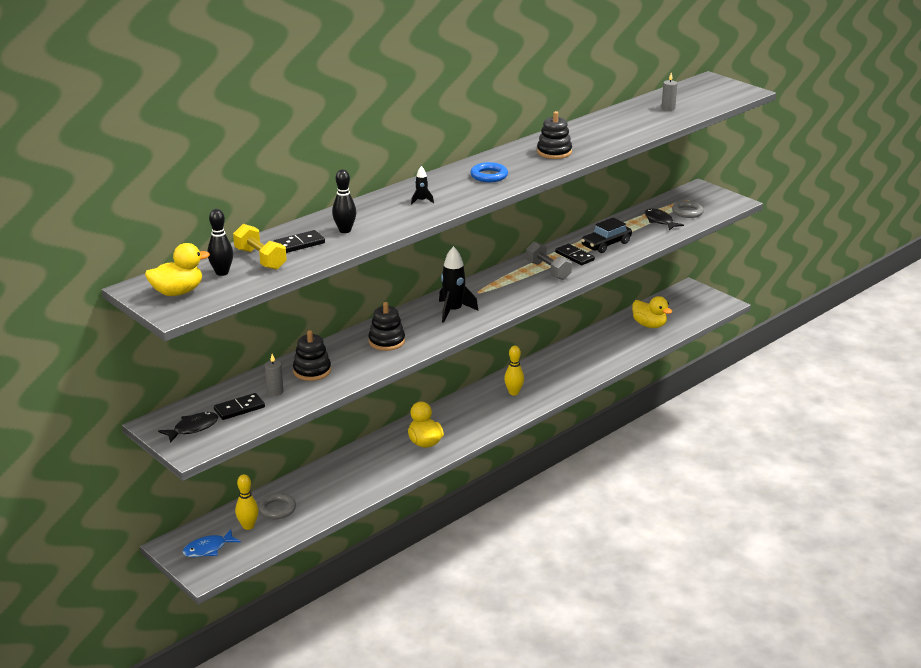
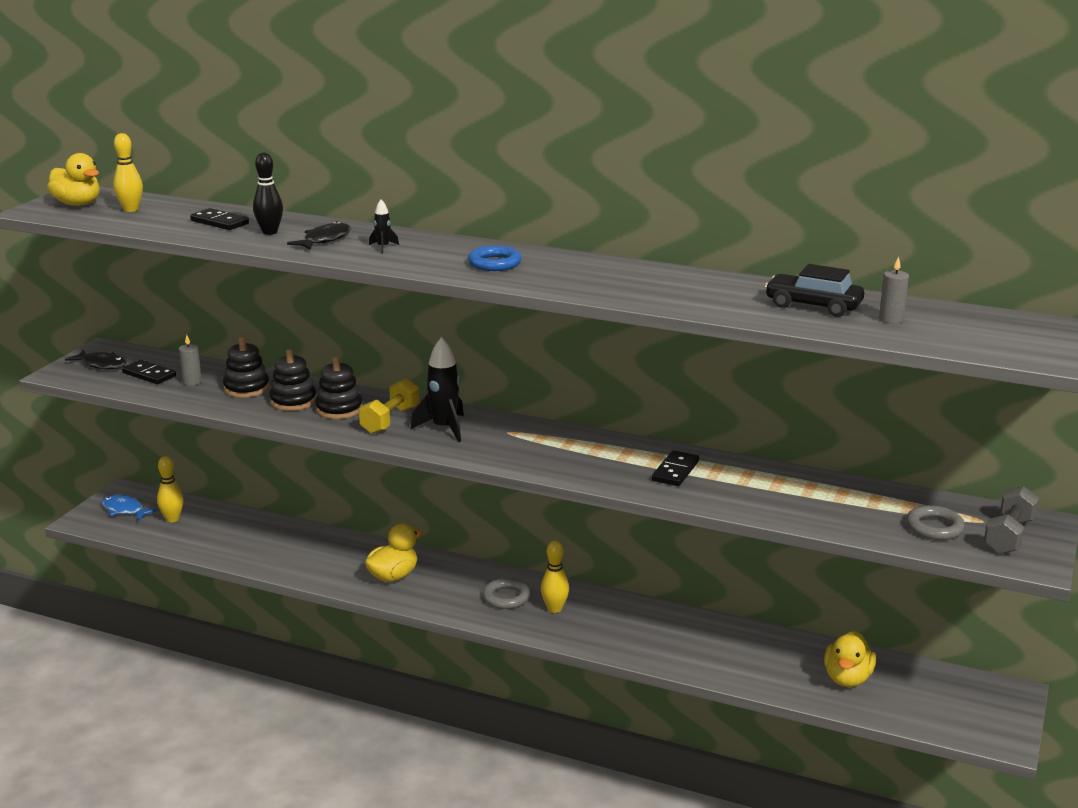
camera: 65 degrees right, 5 degrees down
black bowling pin [207,209,233,276] -> yellow bowling pin [113,133,143,212]
yellow dumbbell [233,224,287,270] -> yellow dumbbell moved to [359,378,420,434]
grey ring [258,493,296,519] -> grey ring moved to [482,578,530,609]
grey dumbbell [526,242,572,280] -> grey dumbbell moved to [984,486,1039,554]
black stacking toy [537,111,572,159] -> black stacking toy moved to [269,349,316,411]
black car [581,218,632,253] -> black car moved to [765,264,864,317]
black fish [644,209,684,230] -> black fish moved to [287,221,351,250]

